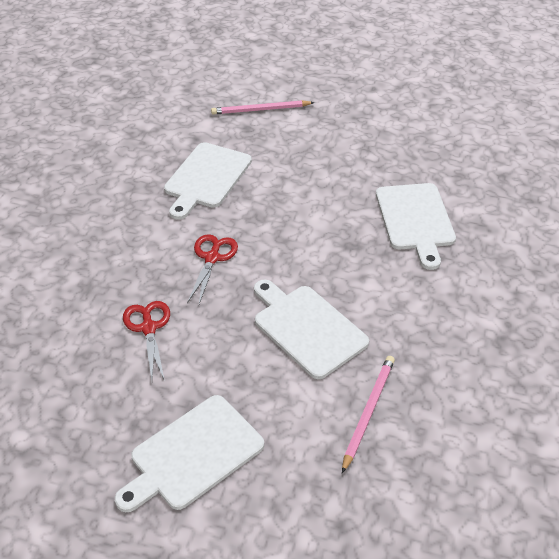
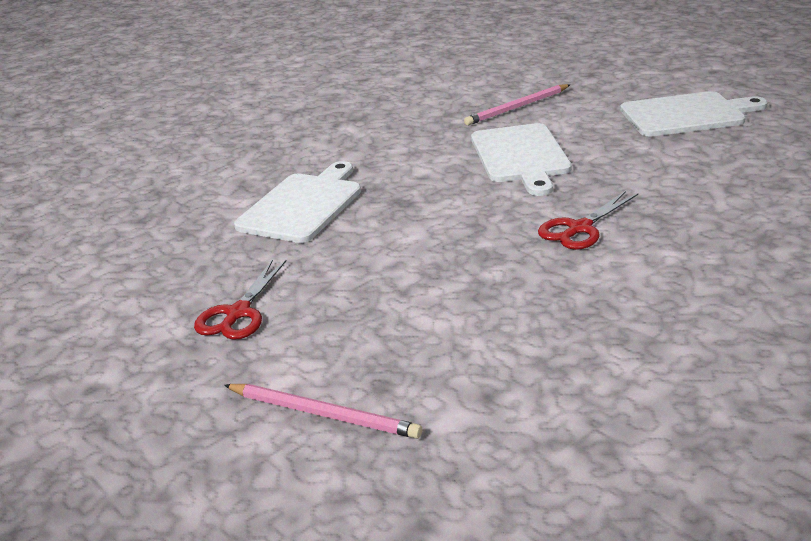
camera: 145 degrees left, 15 degrees down
red scissors [123,301,170,381] -> red scissors moved to [194,259,287,340]
white cutting board [164,142,252,220] -> none

